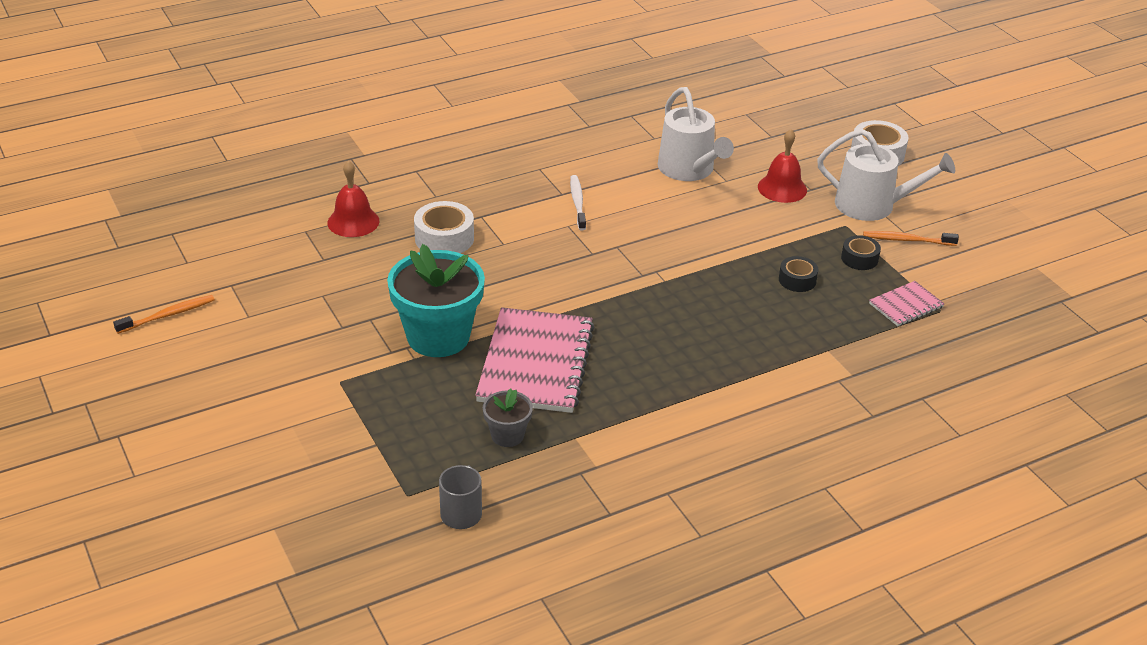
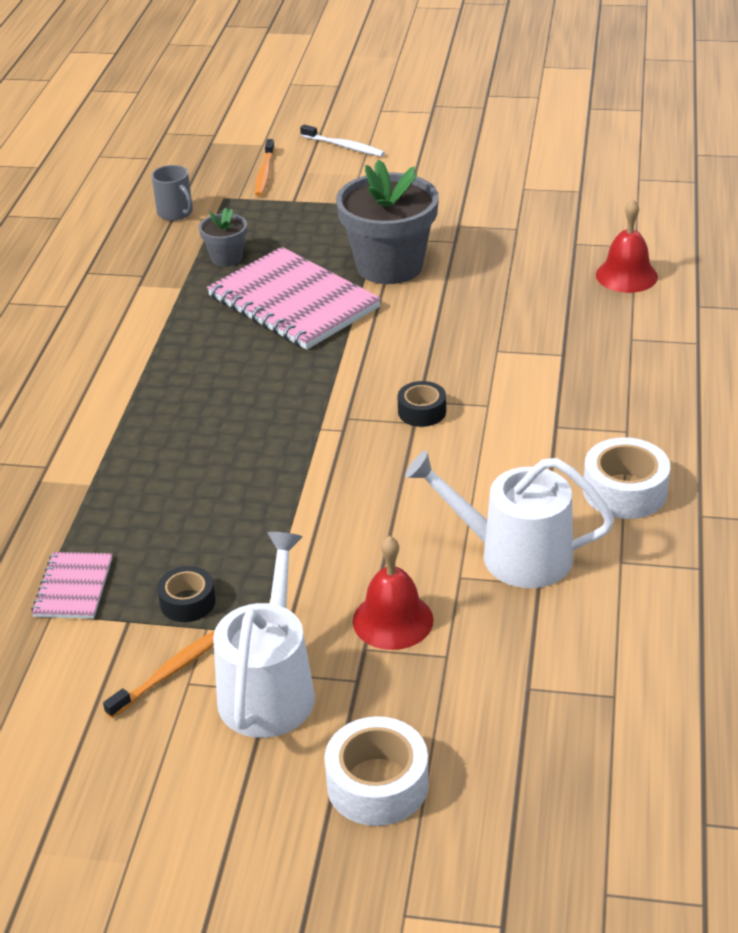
camera: 130 degrees right, 0 degrees up
orange toothbrush [113,295,215,334] -> orange toothbrush moved to [255,139,275,196]
turquoise flower pot [387,244,485,357] -> grey flower pot [336,159,439,284]
white tape [414,201,474,253] -> white tape moved to [583,437,670,519]
white toothbrush [570,175,586,230] -> white toothbrush moved to [300,124,385,157]
black tape [779,256,819,292] -> black tape moved to [398,381,446,427]
white watering can [817,129,955,221] -> white watering can turned 135 degrees clockwise [213,532,315,738]

